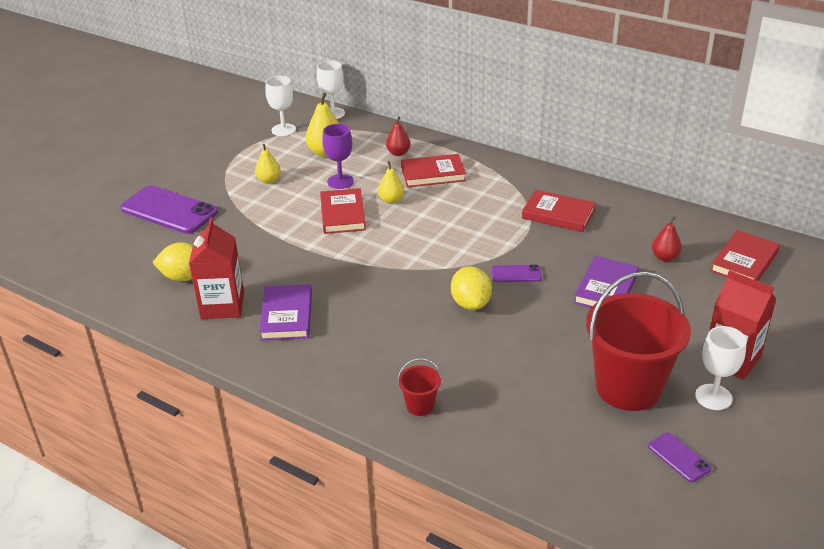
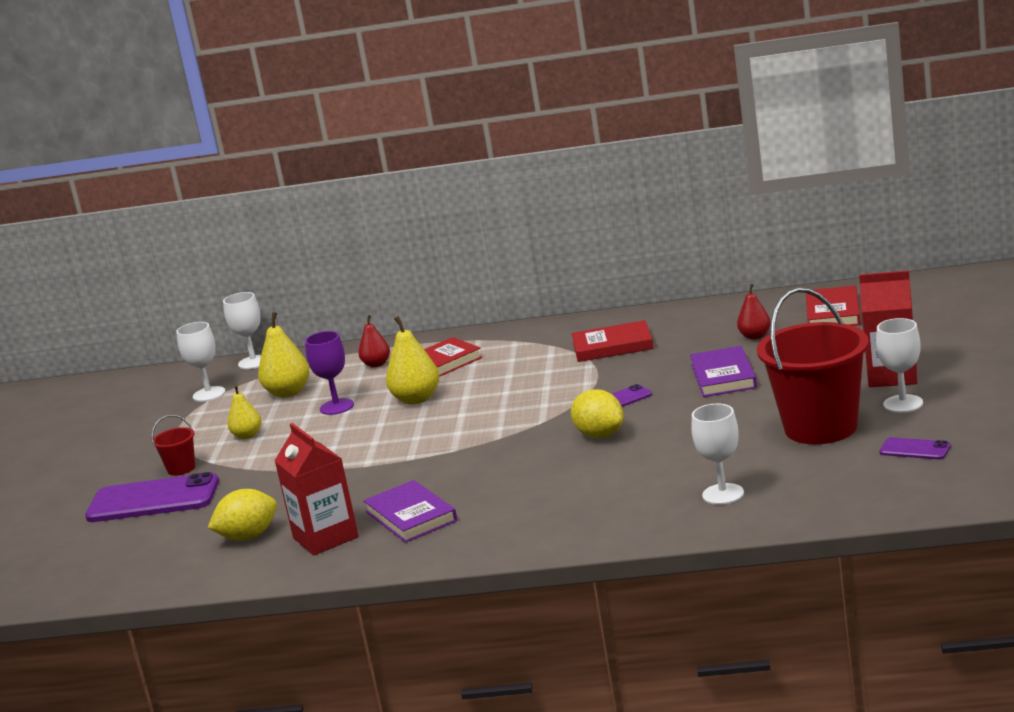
camera: 25 degrees left, 15 degrees down
red book [320,188,366,234] -> none
yellow pear [378,161,405,204] -> yellow pear [386,316,439,405], size x1.59
red bucket [397,358,442,416] -> red bucket moved to [152,415,195,476]
none -> white goblet [692,404,744,505]

